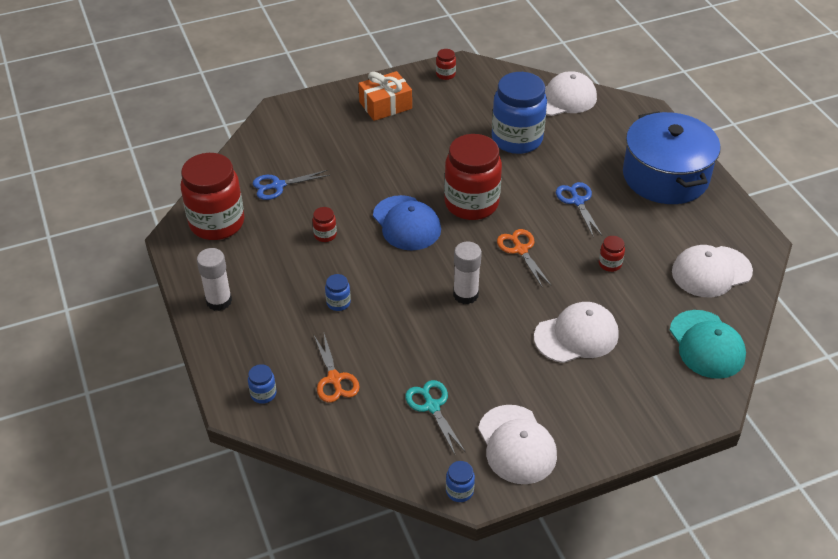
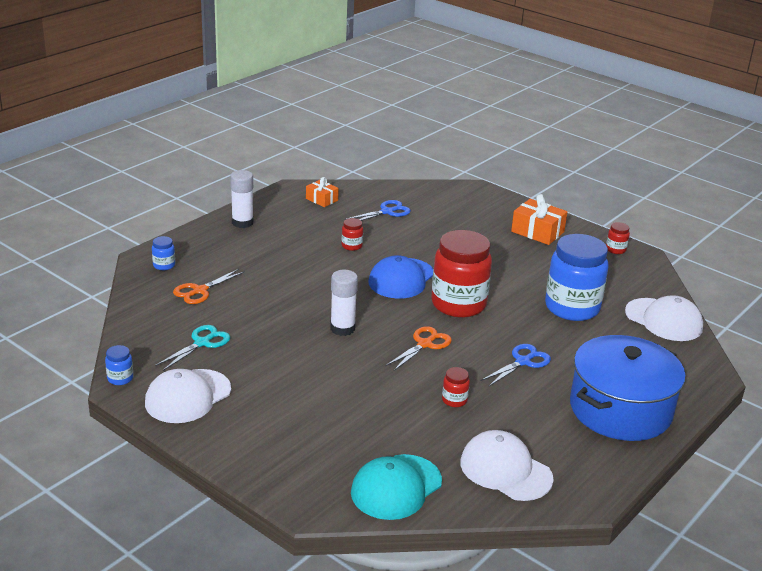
camera: 60 degrees right, 15 degrees down
red jar [181,153,244,240] -> orange gift [306,177,339,207]
blue scissors [253,170,330,200] -> blue scissors turned 105 degrees clockwise [344,200,411,221]
blue jar [325,274,351,311] -> none
white cap [534,302,619,363] -> none

